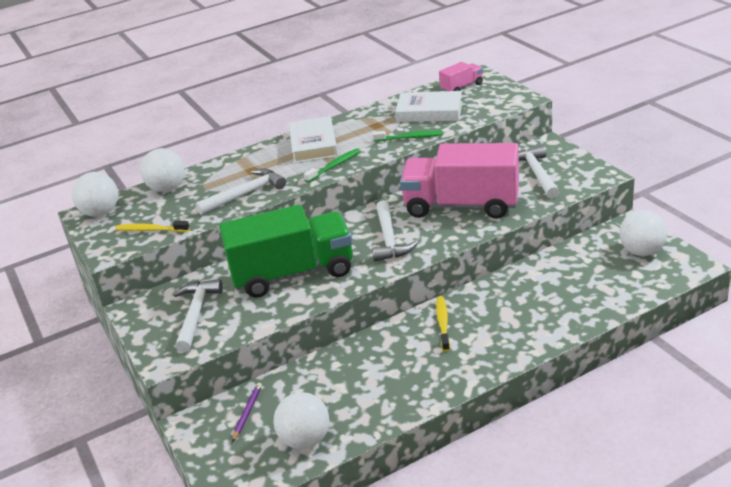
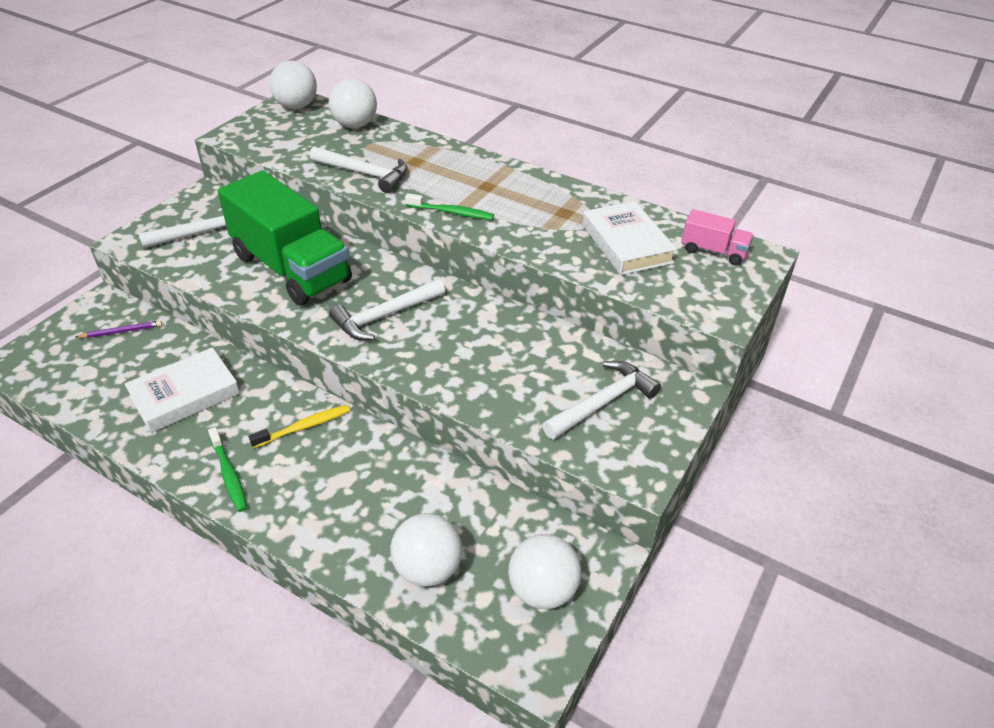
camera: 55 degrees right, 10 degrees up
yellow toothbrush [116,221,190,232] -> none
white ball [274,392,329,449] -> white ball moved to [390,513,462,587]
white book [289,116,338,163] -> white book moved to [124,347,240,433]
green toothbrush [373,131,443,142] -> green toothbrush moved to [208,427,247,512]
pink truck [400,143,519,219] -> none

